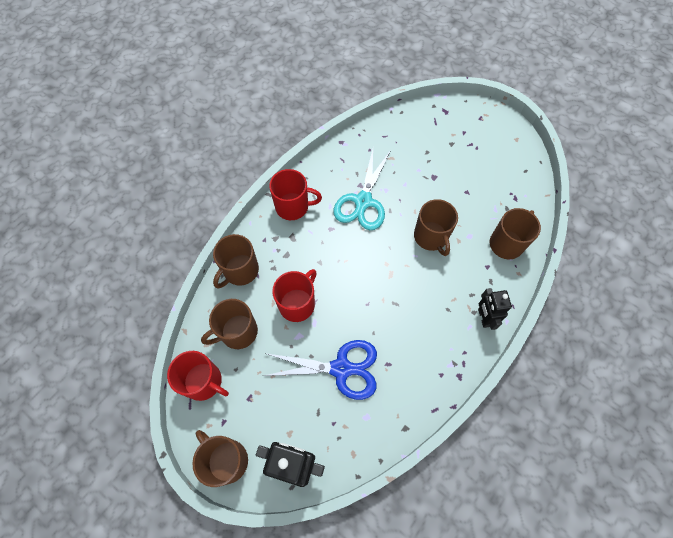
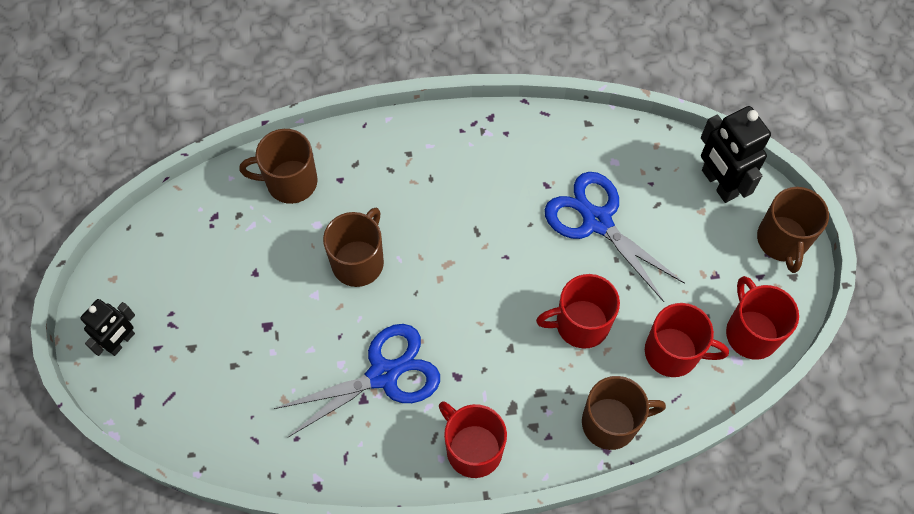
camera: 135 degrees left, 0 degrees up
brown mug [201,299,258,349] -> red mug [645,303,729,377]
turquoise scissors [333,149,391,230] -> blue scissors [274,324,440,438]
black robot [478,288,512,330] -> black robot moved to [80,299,135,356]

